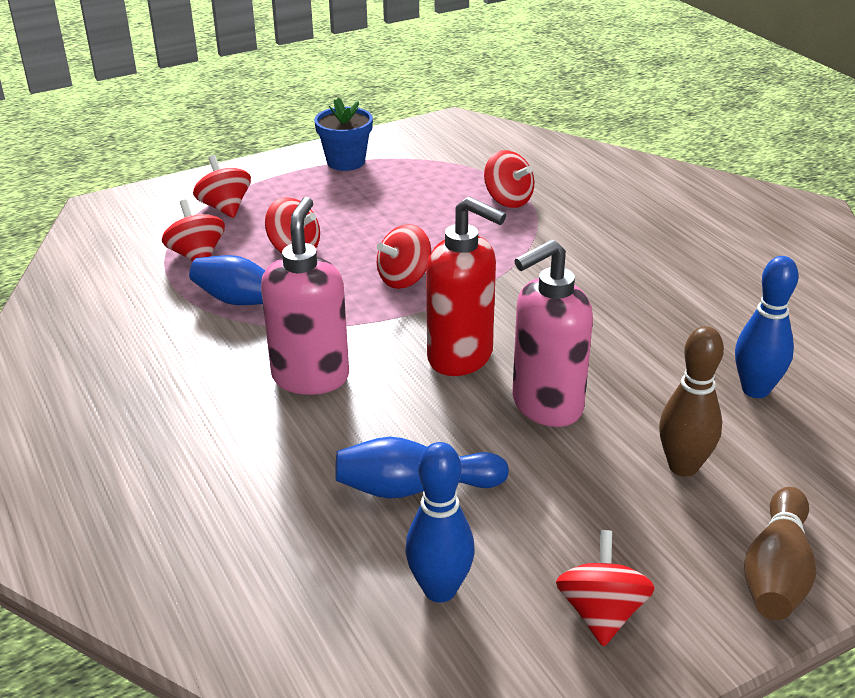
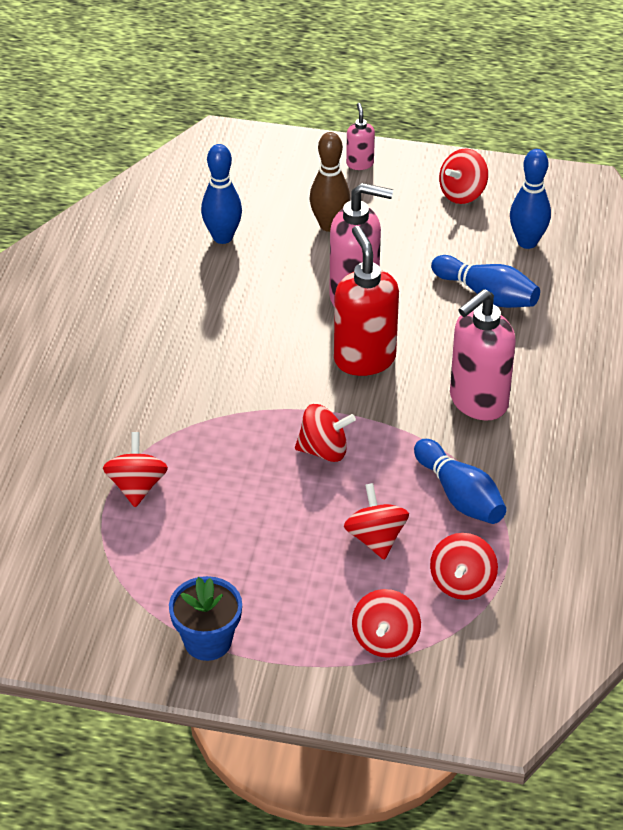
camera: 140 degrees left, 10 degrees up
brown bowling pin [744,487,816,620] -> pink soap dispenser [346,103,375,170]

